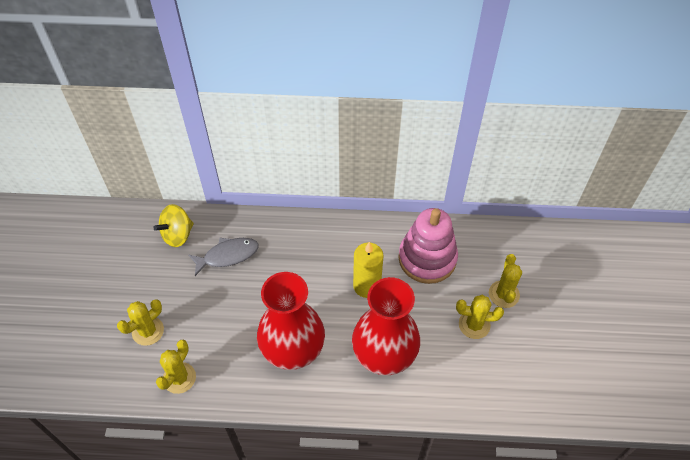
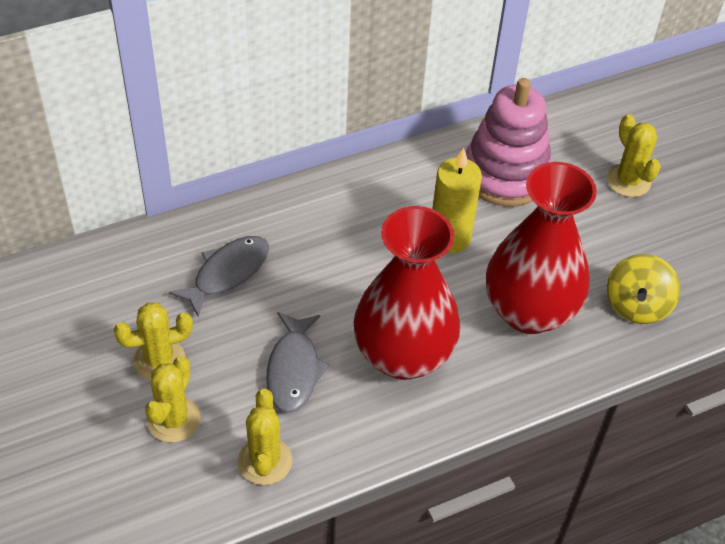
camera: 30 degrees left, 5 degrees down
yellow spinning top [153,204,194,247] -> yellow spinning top moved to [607,254,680,324]
yellow cactus [456,295,504,339] -> yellow cactus moved to [113,303,193,380]
none -> grey fish [267,312,329,413]

